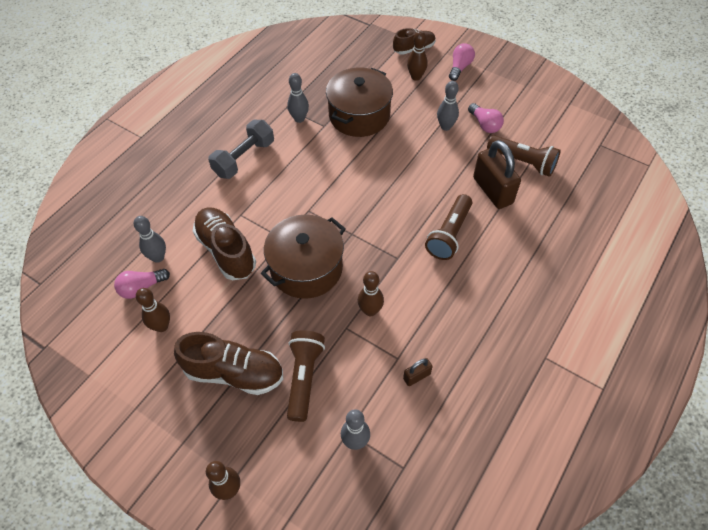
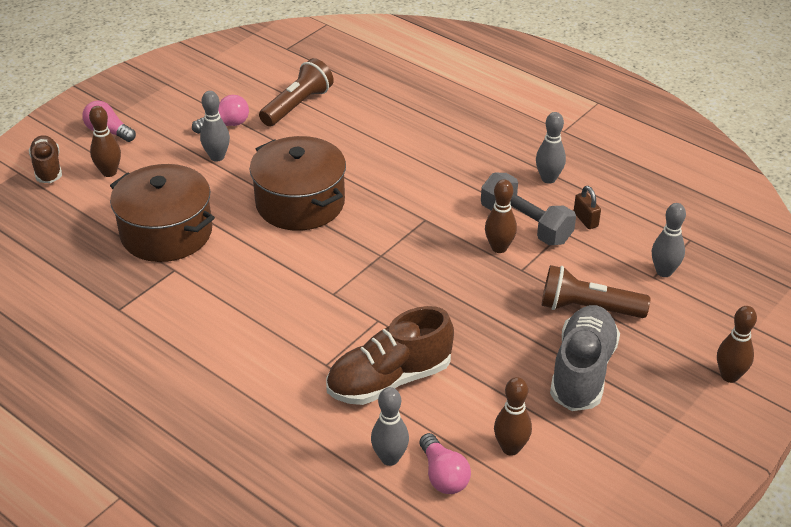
camera: 85 degrees left, 15 degrees down
brown shoe [174,332,283,395] -> grey shoe [550,305,620,411]
grey dumbbell [208,120,274,179] -> grey dumbbell moved to [481,173,576,245]
brown pot [261,214,346,299] -> brown pot moved to [250,136,346,231]
grey bowling pin [287,73,309,123] -> grey bowling pin moved to [536,112,566,184]
brown flashlight [425,194,472,260] -> none
brown padlock [473,140,521,209] -> none

